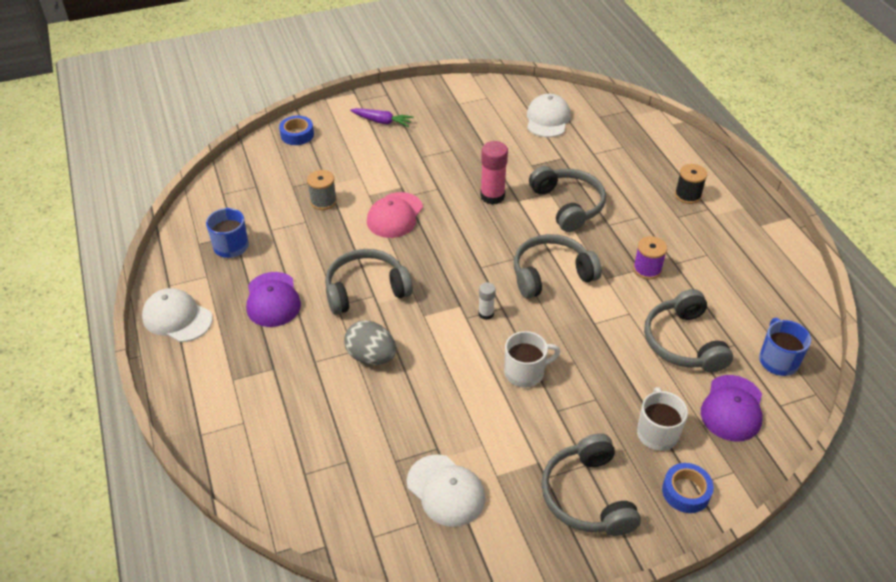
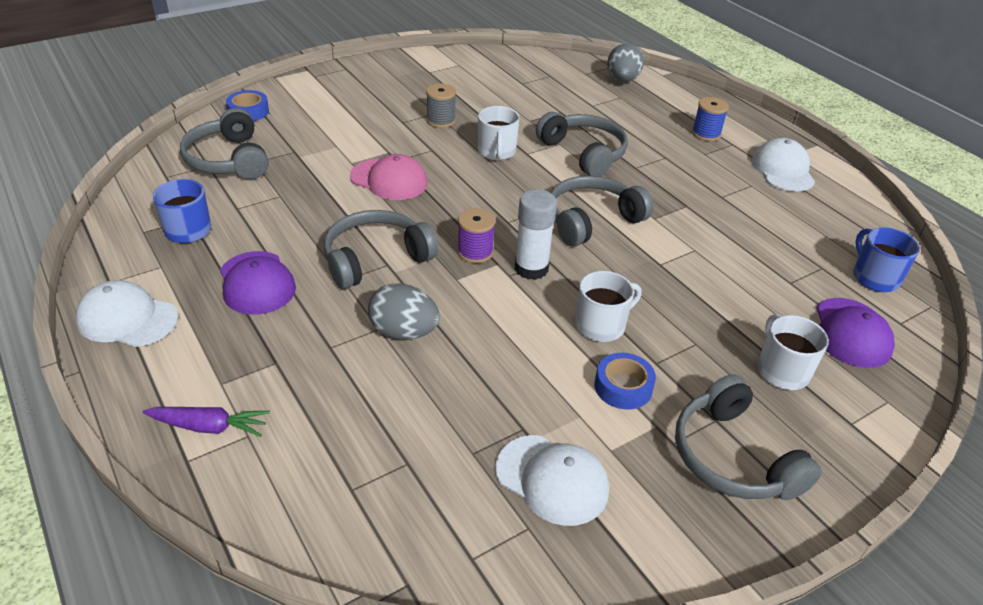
camera: 15 degrees left, 5 degrees down
grey spool [307,170,337,210] -> grey spool moved to [426,83,456,128]
purple carrot [350,108,414,127] -> purple carrot moved to [143,407,270,437]
pink cap [367,192,423,238] -> pink cap turned 75 degrees counterclockwise [350,154,428,200]
white glue stick [478,282,496,320] -> white glue stick [515,189,557,280], size x1.78
pink glue stick [480,141,508,205] -> white mug [478,106,520,160]
white cap [527,94,571,137] -> white cap moved to [752,138,815,192]
purple spool [633,236,667,279] -> purple spool moved to [457,208,495,263]
grey headphones [644,289,733,373] -> grey headphones moved to [180,108,268,179]
blue tape [662,463,714,513] -> blue tape moved to [595,353,656,410]
black spool [675,164,707,204] -> blue spool [692,97,729,141]
none -> grey egg [607,43,644,82]

